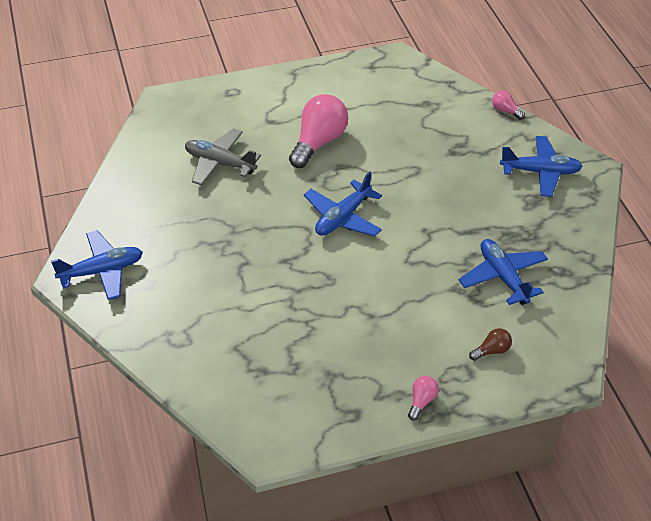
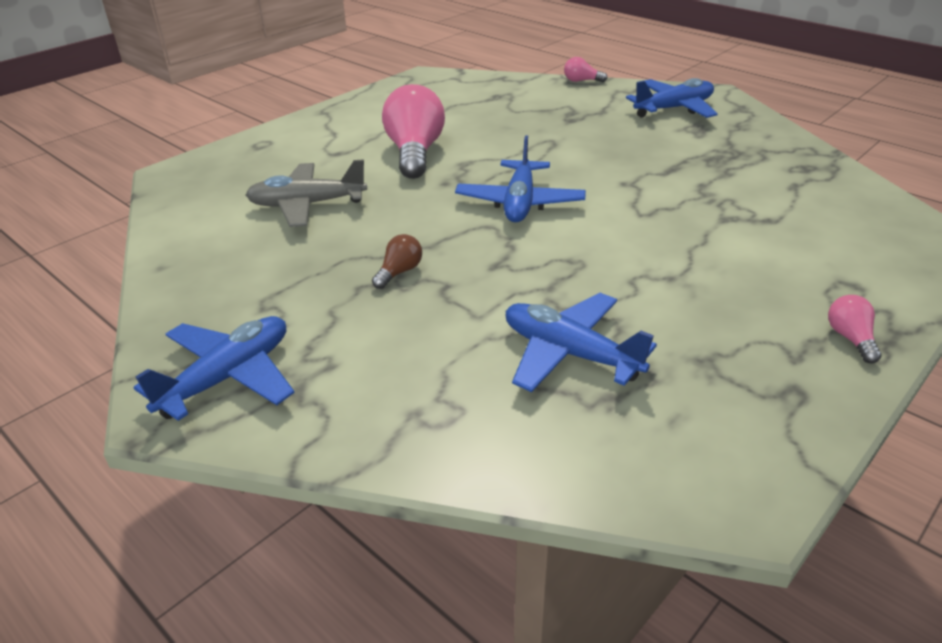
camera: 30 degrees left, 10 degrees down
blue plane [459,239,548,305] -> blue plane moved to [506,293,657,392]
brown light bulb [469,328,512,361] -> brown light bulb moved to [372,234,422,289]

